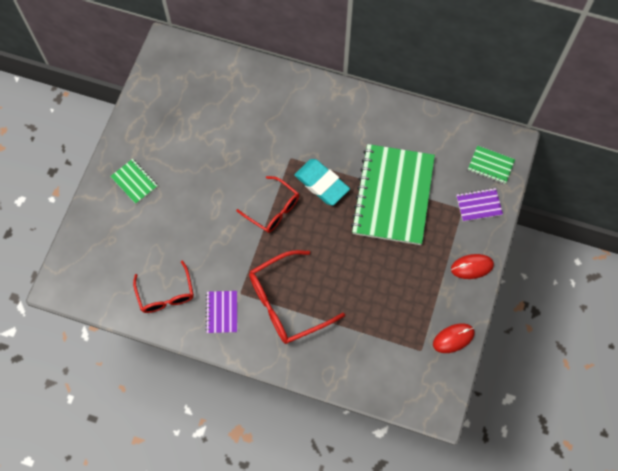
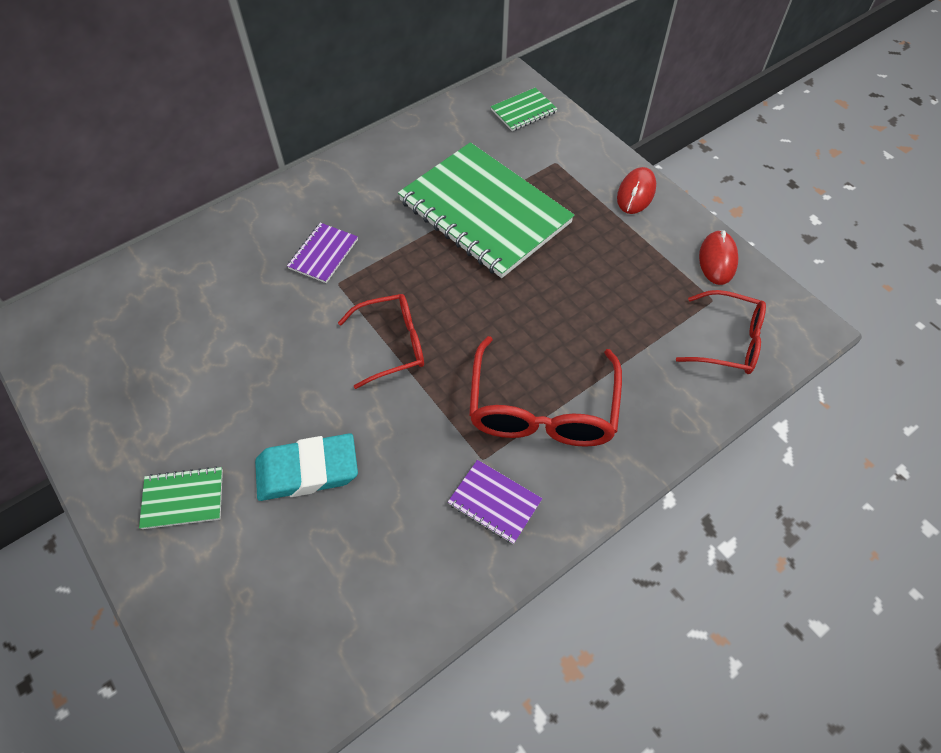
camera: 55 degrees left, 10 degrees down
red glasses [133,261,194,313] -> red glasses moved to [676,290,766,374]
turquoise eraser [294,159,350,205] -> turquoise eraser moved to [255,433,358,501]
purple notebook [456,188,503,222] -> purple notebook moved to [287,223,358,283]

